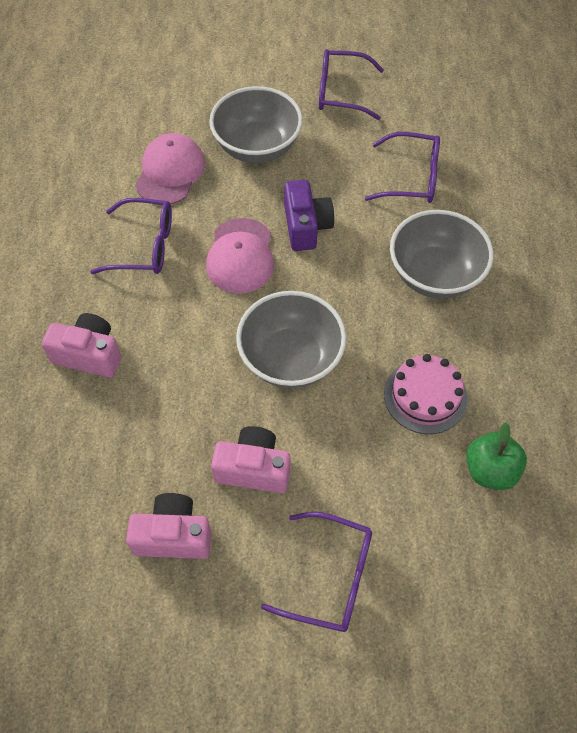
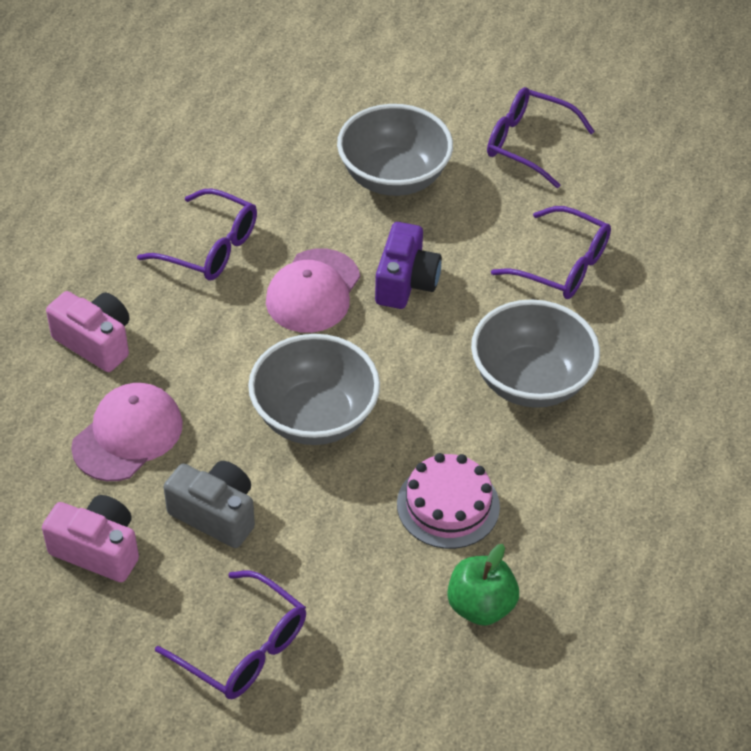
camera: 20 degrees right, 10 degrees down
pink cap [135,133,205,204] -> pink cap moved to [71,383,183,481]
pink camera [211,426,290,493] -> grey camera [163,461,255,548]

